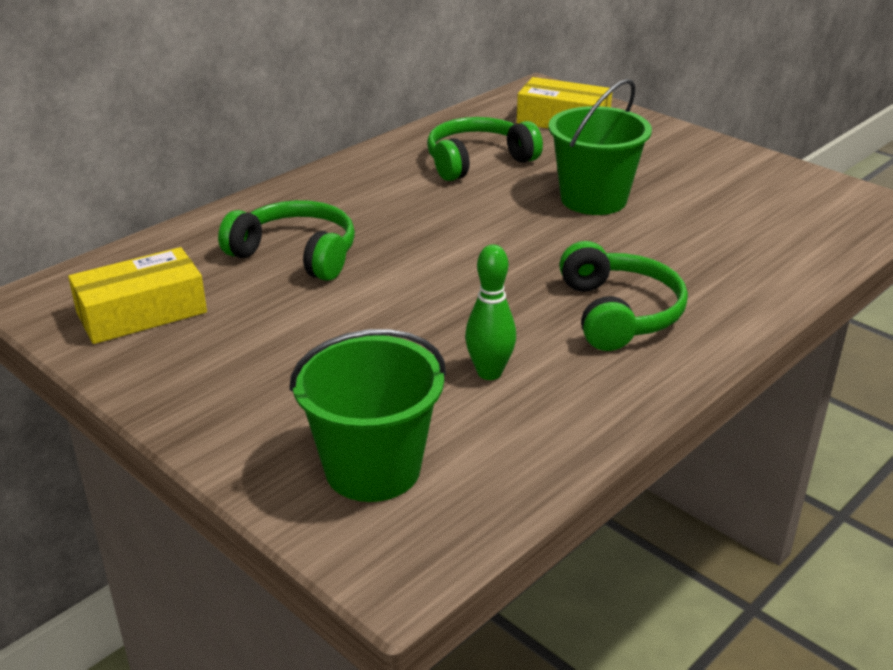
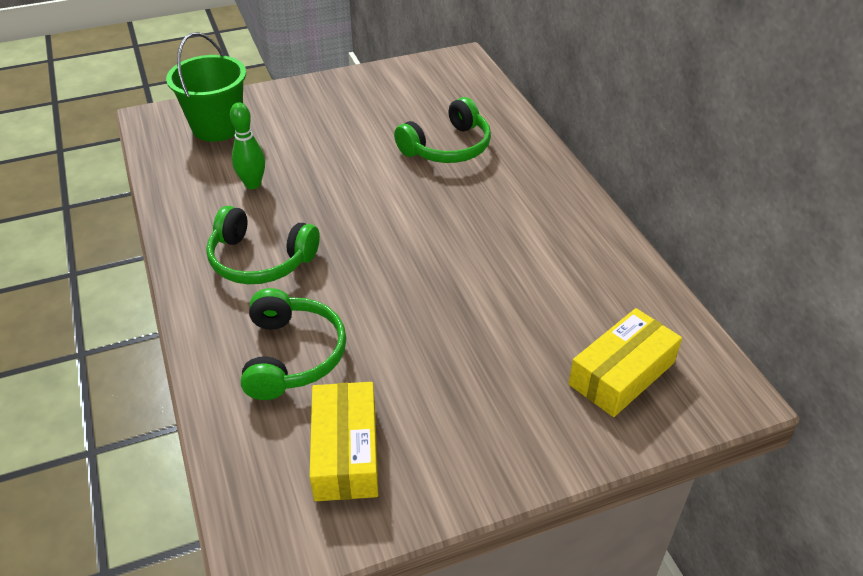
camera: 115 degrees right, 10 degrees up
yellow box [68,247,207,344] -> yellow box moved to [309,382,378,501]
green headphones [427,117,543,181] -> green headphones moved to [241,288,346,400]
green bucket [548,79,652,215] -> none

